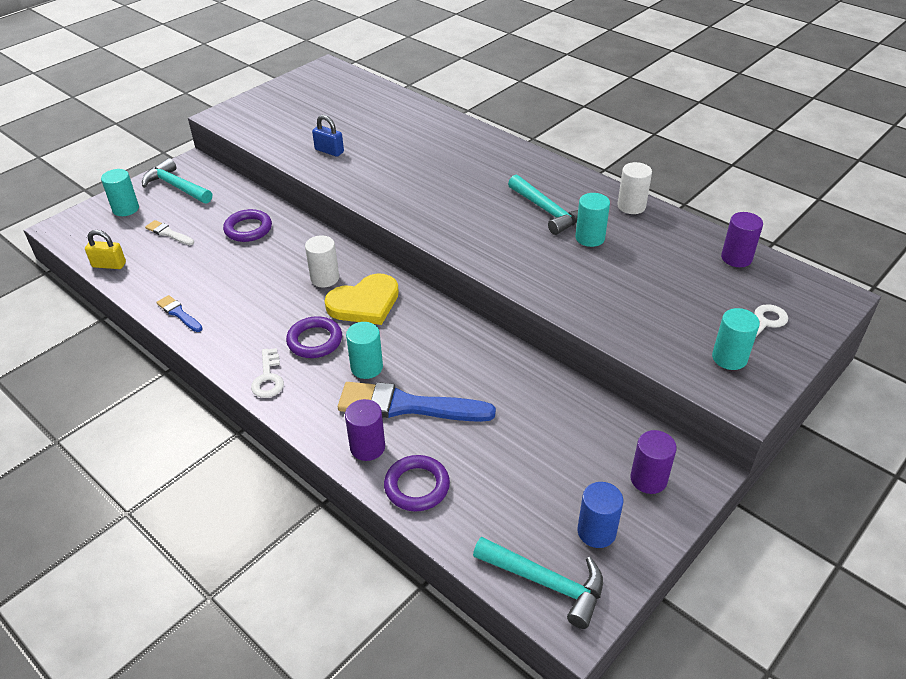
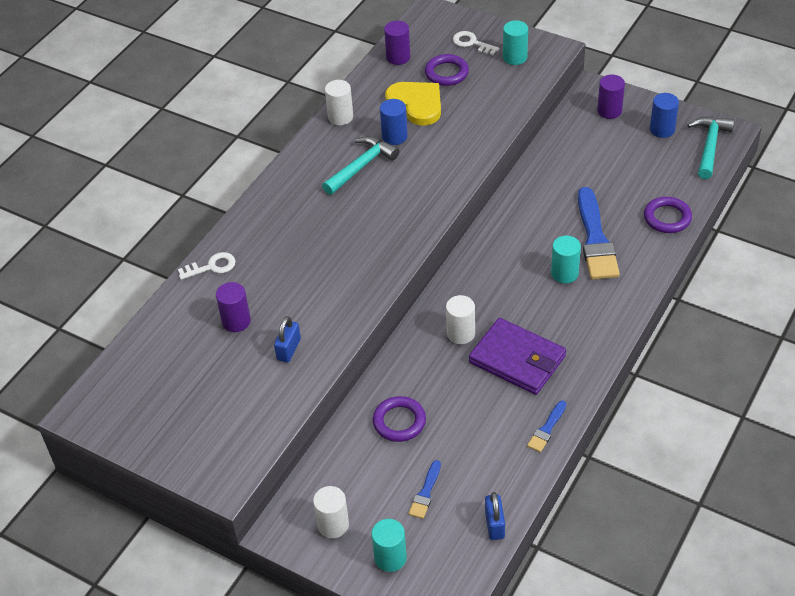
camera: 100 degrees left, 5 degrees up
yellow padlock [85,230,126,269] -> blue padlock [485,492,505,540]
turquoise hammer [142,158,212,204] -> white cylinder [313,486,349,538]
white brush [145,220,194,245] -> blue brush [408,460,441,519]
white key [251,348,284,398] -> white key moved to [178,252,236,280]
purple ring [286,316,342,358] -> purple ring moved to [425,54,469,86]
yellow heart [325,273,399,325] -> yellow heart moved to [385,82,441,126]
purple cylinder [345,399,385,461] -> purple cylinder moved to [216,282,251,332]
turquoise cylinder [575,193,610,247] -> blue cylinder [380,99,408,145]
none -> purple wallet [469,318,566,395]

